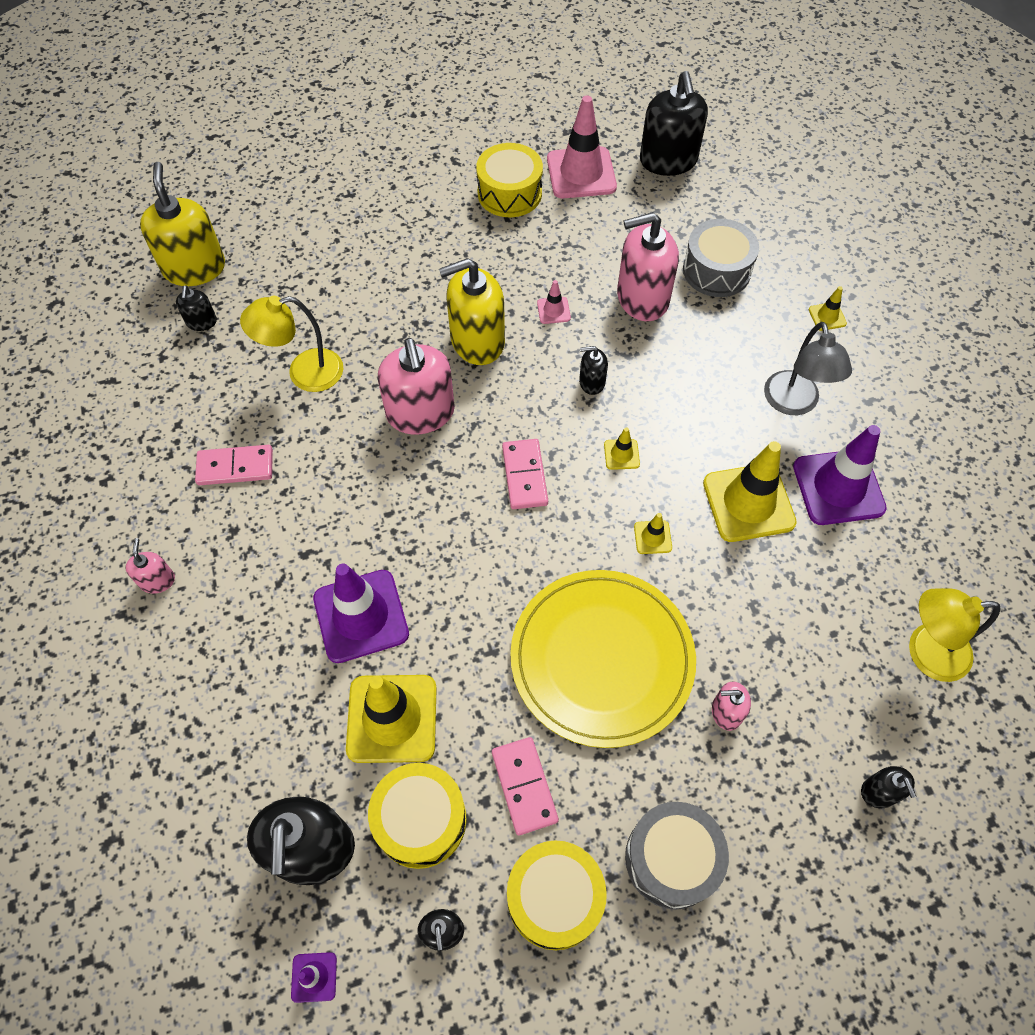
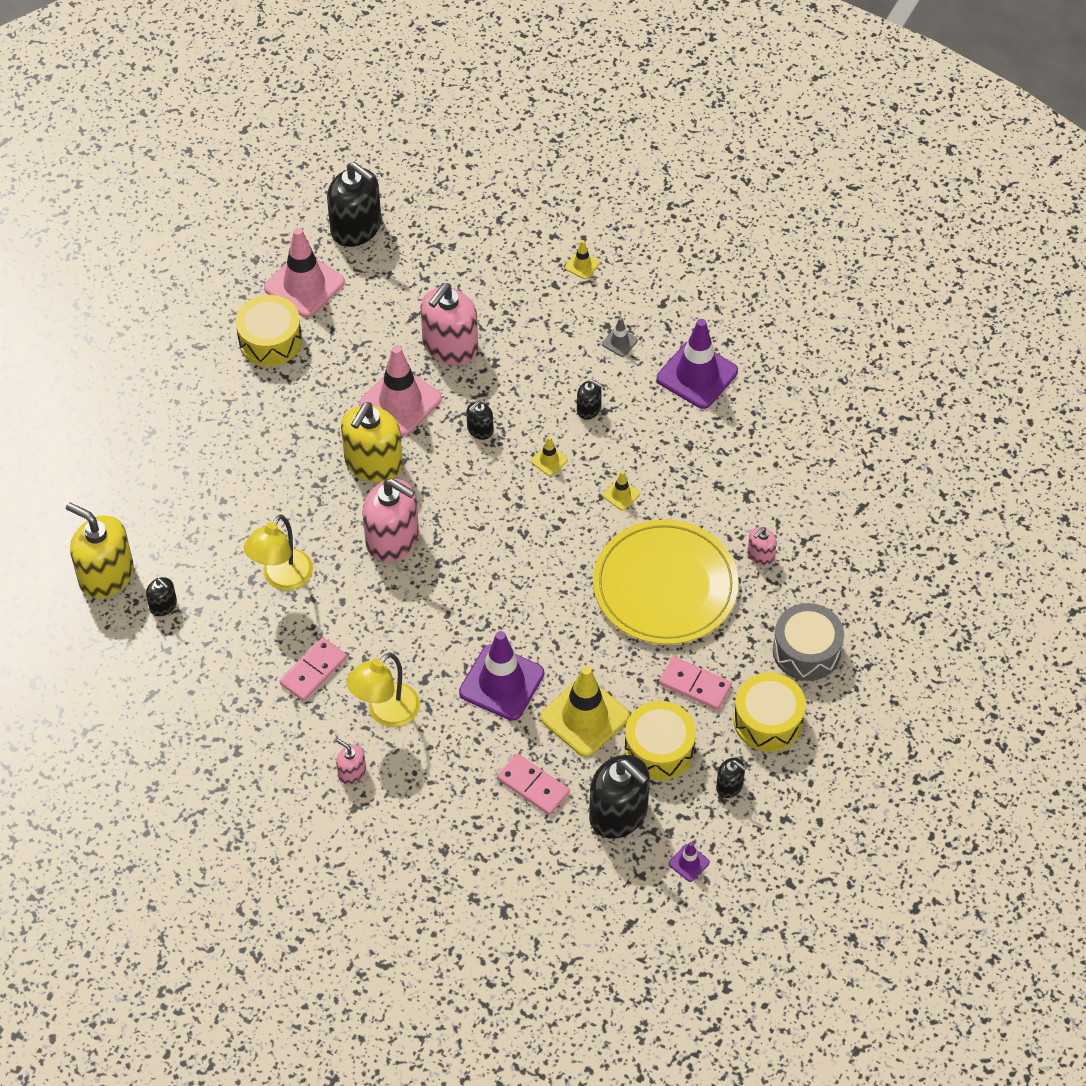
camera: 45 degrees left, 5 degrees down
pink domino [502,439,548,509] -> pink domino moved to [497,753,570,815]
pink traffic cone [537,280,571,324] -> pink traffic cone [359,345,442,436], size x2.25
grey drum [683,219,759,297] -> none
yellow traffic cone [703,441,797,542] -> none
grey lamp [764,322,852,415] -> grey traffic cone [602,317,638,357]
black soap dispenser [861,766,917,808] -> black soap dispenser moved to [577,379,602,420]
yellow lamp [909,588,1000,682] -> yellow lamp moved to [346,652,420,727]

